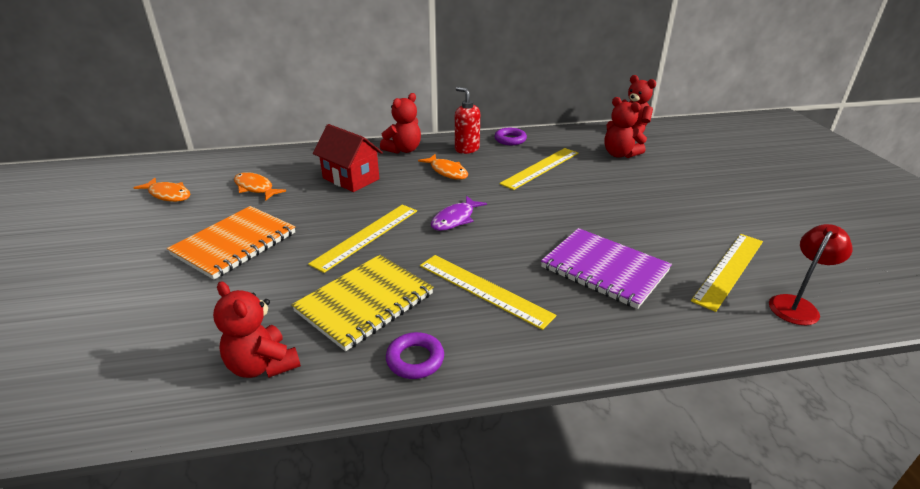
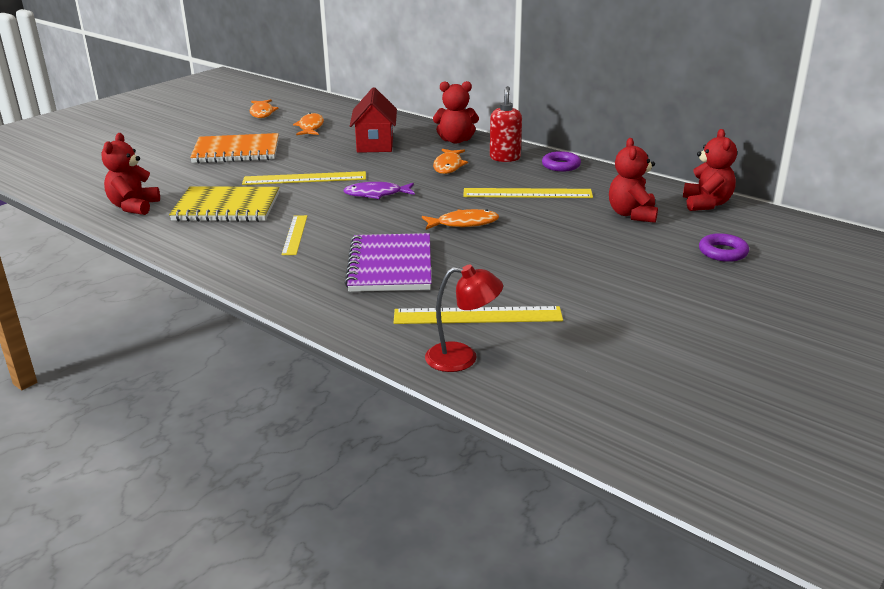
camera: 50 degrees right, 5 degrees down
purple ring [386,332,444,379] -> purple ring moved to [699,233,749,262]
yellow ruler [420,255,557,330] -> yellow ruler [281,215,307,255], size x0.64
none -> orange fish [422,209,499,230]

